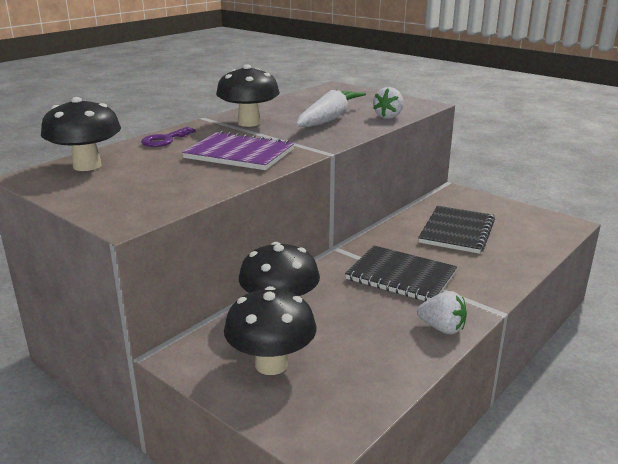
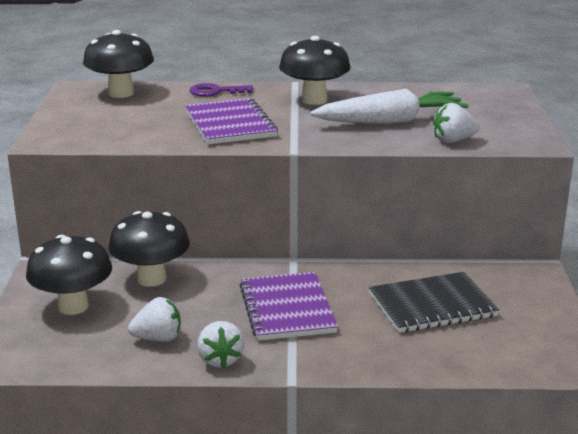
camera: 50 degrees right, 0 degrees up
black notebook [345,245,457,301] -> purple notebook [239,272,338,341]
none -> white strawberry [128,297,181,342]

